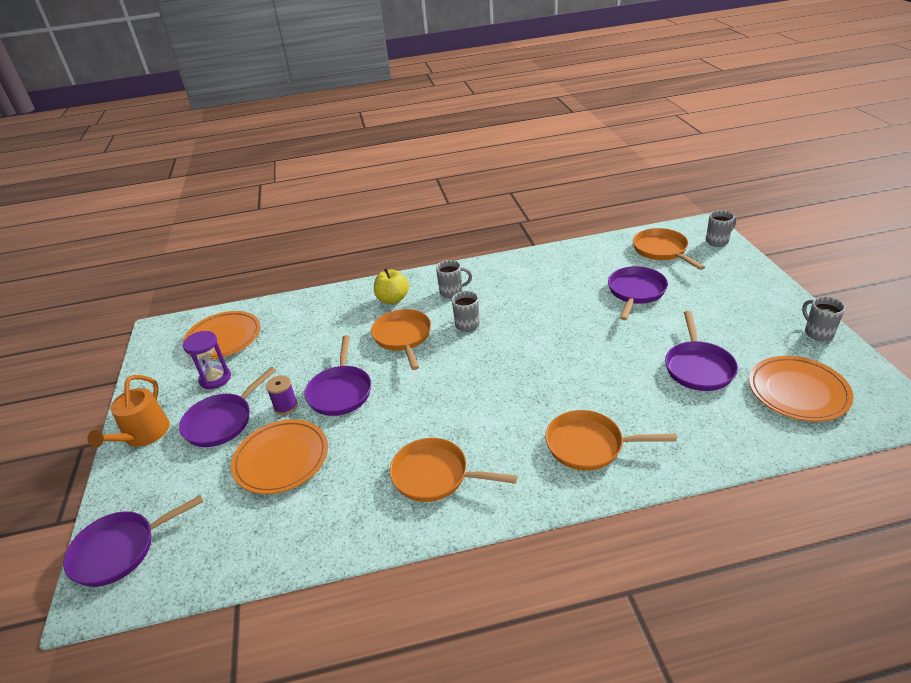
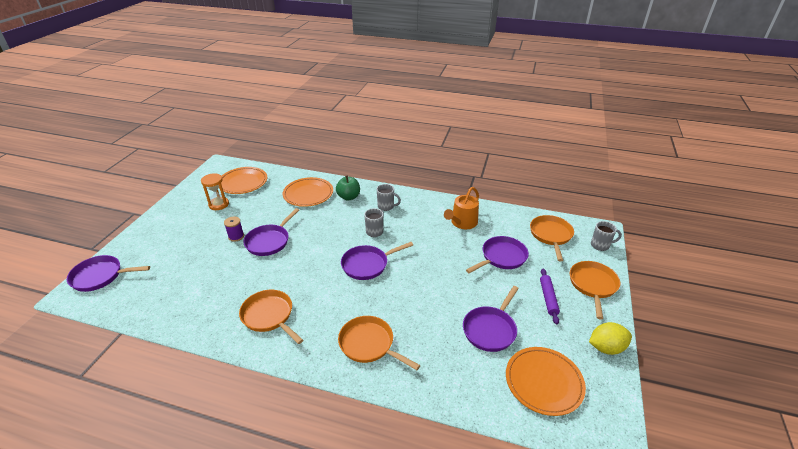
camera: 25 degrees right, 0 degrees up
orange watering can [87,375,170,448] -> orange watering can moved to [444,187,479,229]
purple pan [179,367,276,447] -> purple pan moved to [341,242,413,280]
purple hourglass [183,331,231,389] -> orange hourglass [201,173,229,210]
orange plate [231,419,328,494] -> orange plate moved to [283,177,333,207]
orange pan [371,309,431,370] -> orange pan moved to [570,261,620,319]
yellow apple [374,268,409,304] -> green apple [336,175,360,201]
grey mug [802,297,845,341] -> yellow lemon [589,322,632,355]
none -> purple rolling pin [540,269,560,324]

